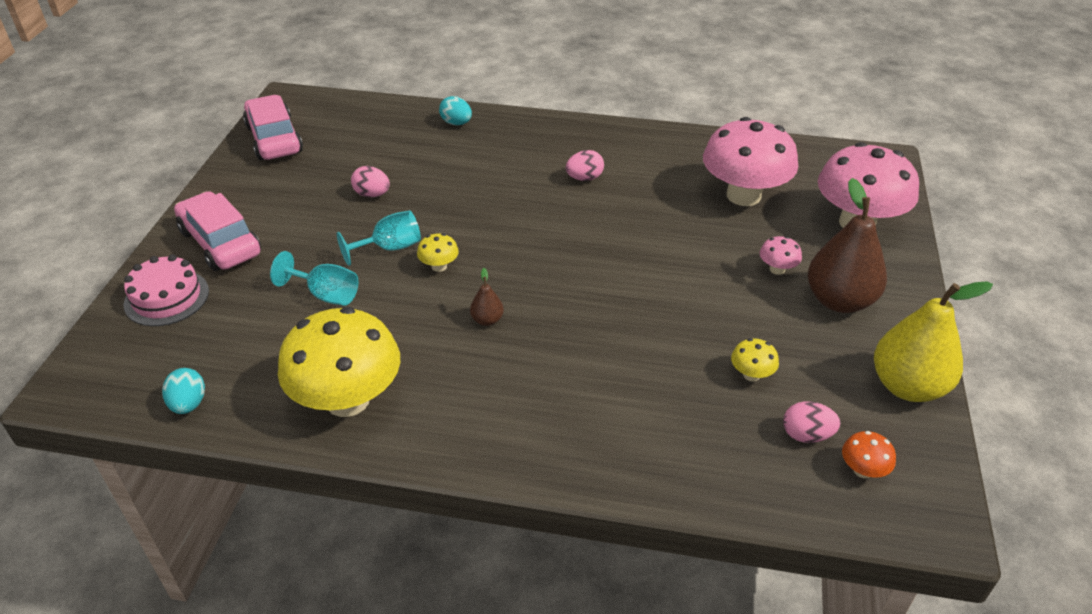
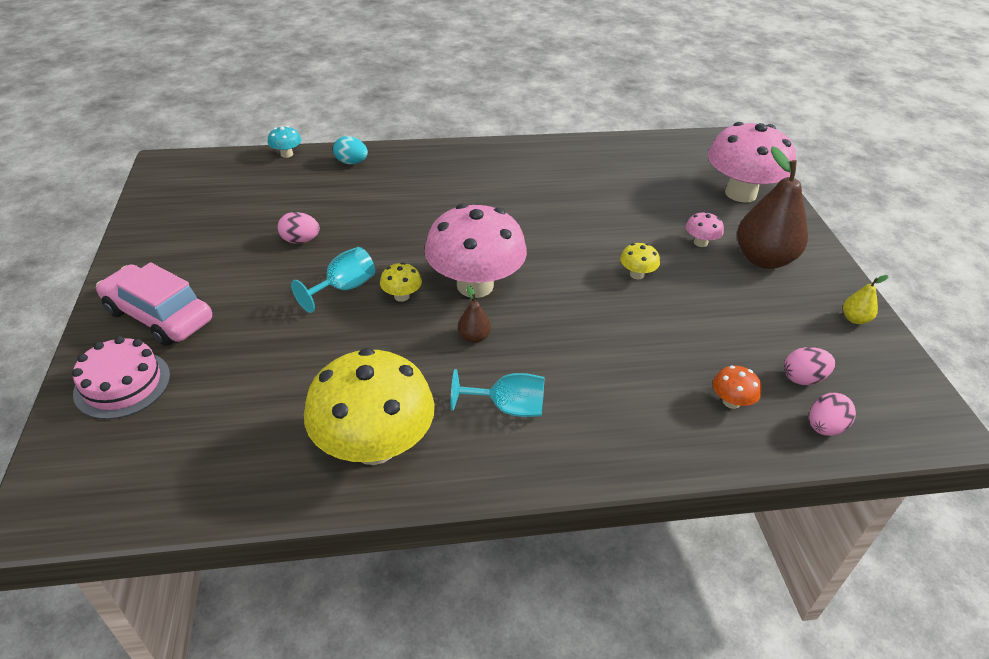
camera: 20 degrees left, 0 degrees up
turquoise egg [162,368,205,414] -> none
pink car [243,95,303,160] -> none
turquoise goblet [270,251,358,306] -> turquoise goblet moved to [451,369,544,417]
pink egg [566,150,604,181] -> pink egg moved to [809,393,856,436]
pink mushroom [703,117,798,206] -> pink mushroom moved to [425,203,527,298]
yellow mushroom [731,338,779,381] -> yellow mushroom moved to [620,243,660,279]
orange mushroom [842,431,896,478] -> orange mushroom moved to [713,366,762,409]
yellow pear [874,281,993,402] -> yellow pear [843,275,888,324], size x0.44
none -> turquoise mushroom [268,126,301,158]

